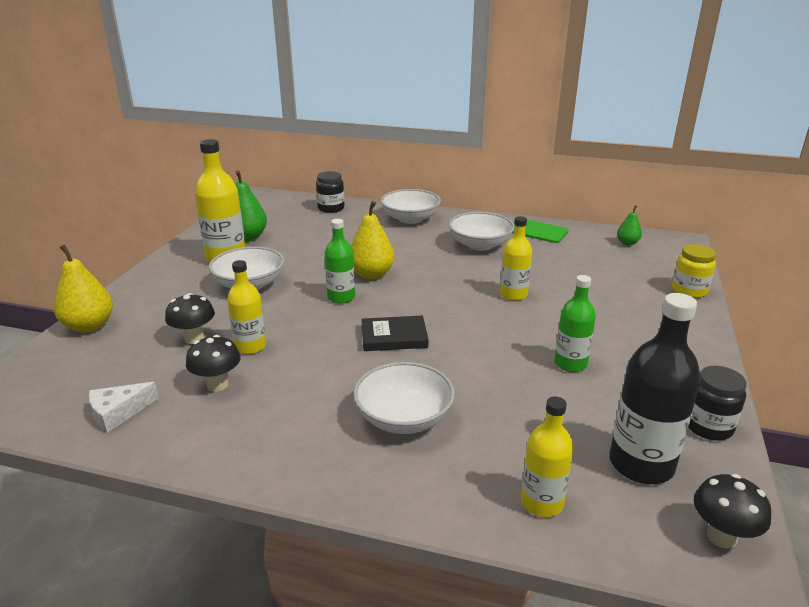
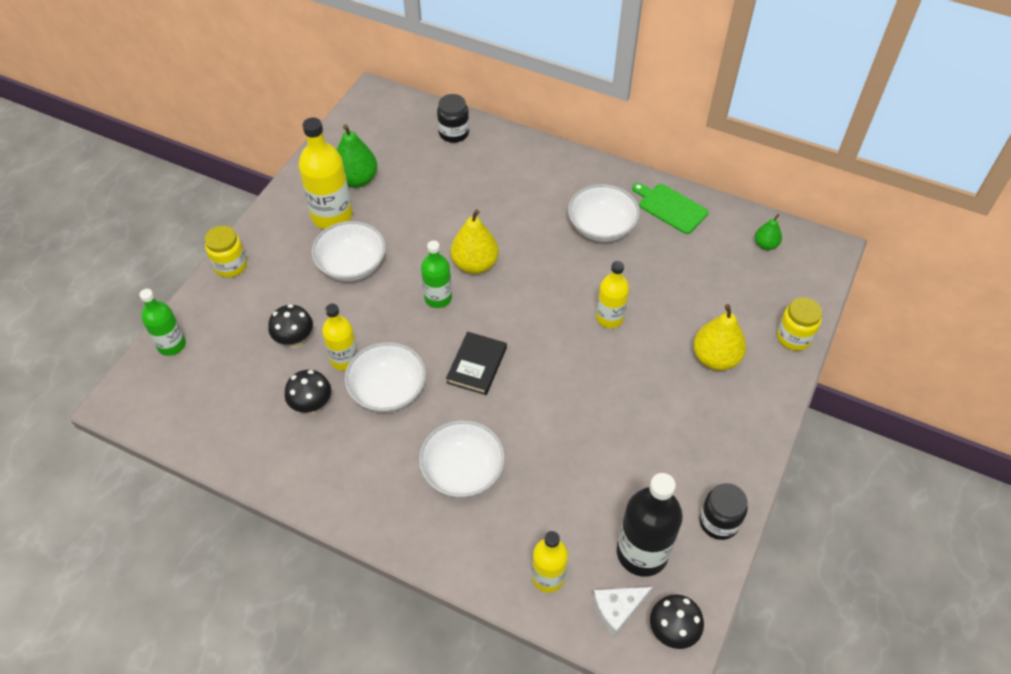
camera: 10 degrees right, 25 degrees up
yellow pear [54,244,113,333] -> yellow pear moved to [693,304,746,371]
white cheese [89,382,159,433] -> white cheese moved to [593,587,652,637]
black book [361,315,428,351] -> black book turned 75 degrees counterclockwise [446,332,507,395]
white bowl [381,189,441,224] -> white bowl moved to [344,342,426,413]
green bottle [554,275,596,372] -> green bottle moved to [139,289,186,356]
none -> yellow jar [205,226,247,278]

